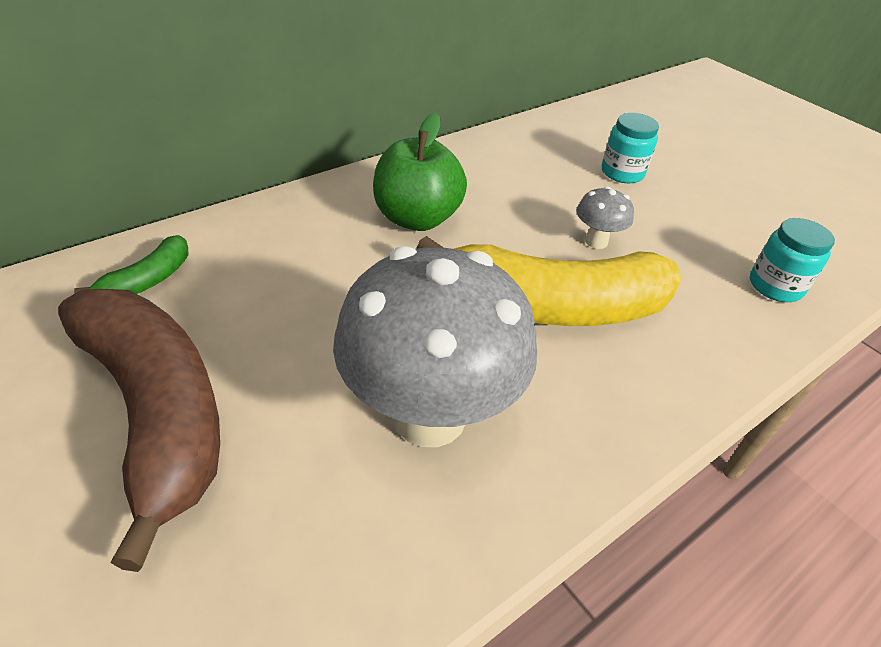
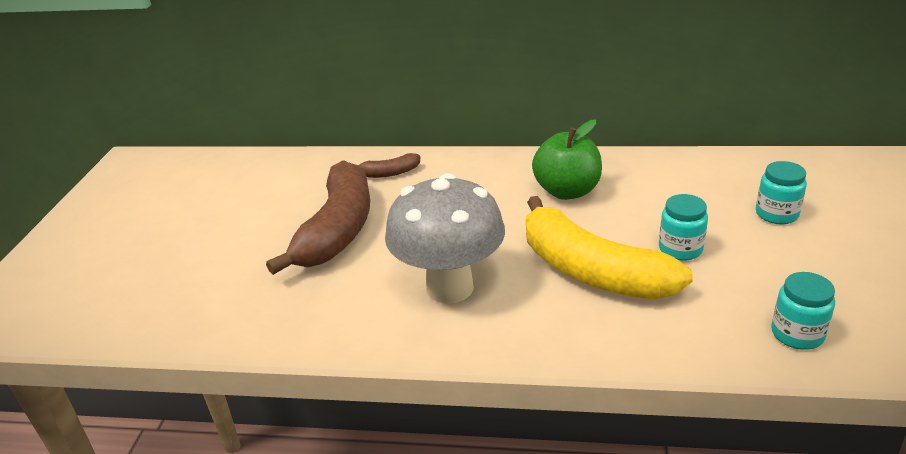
camera: 50 degrees right, 10 degrees down
green banana [74,235,189,294] -> brown banana [354,153,420,178]
grey mushroom [576,186,634,249] -> turquoise jar [659,194,708,261]

